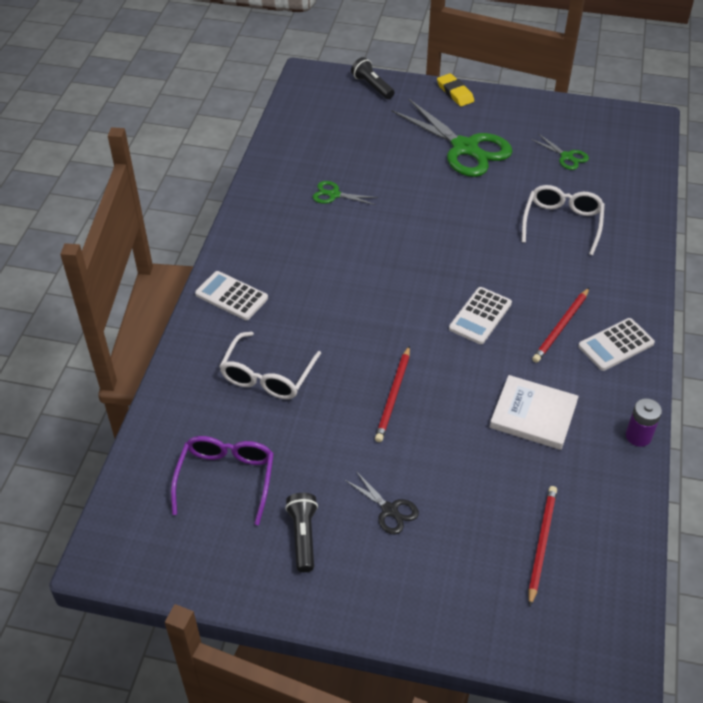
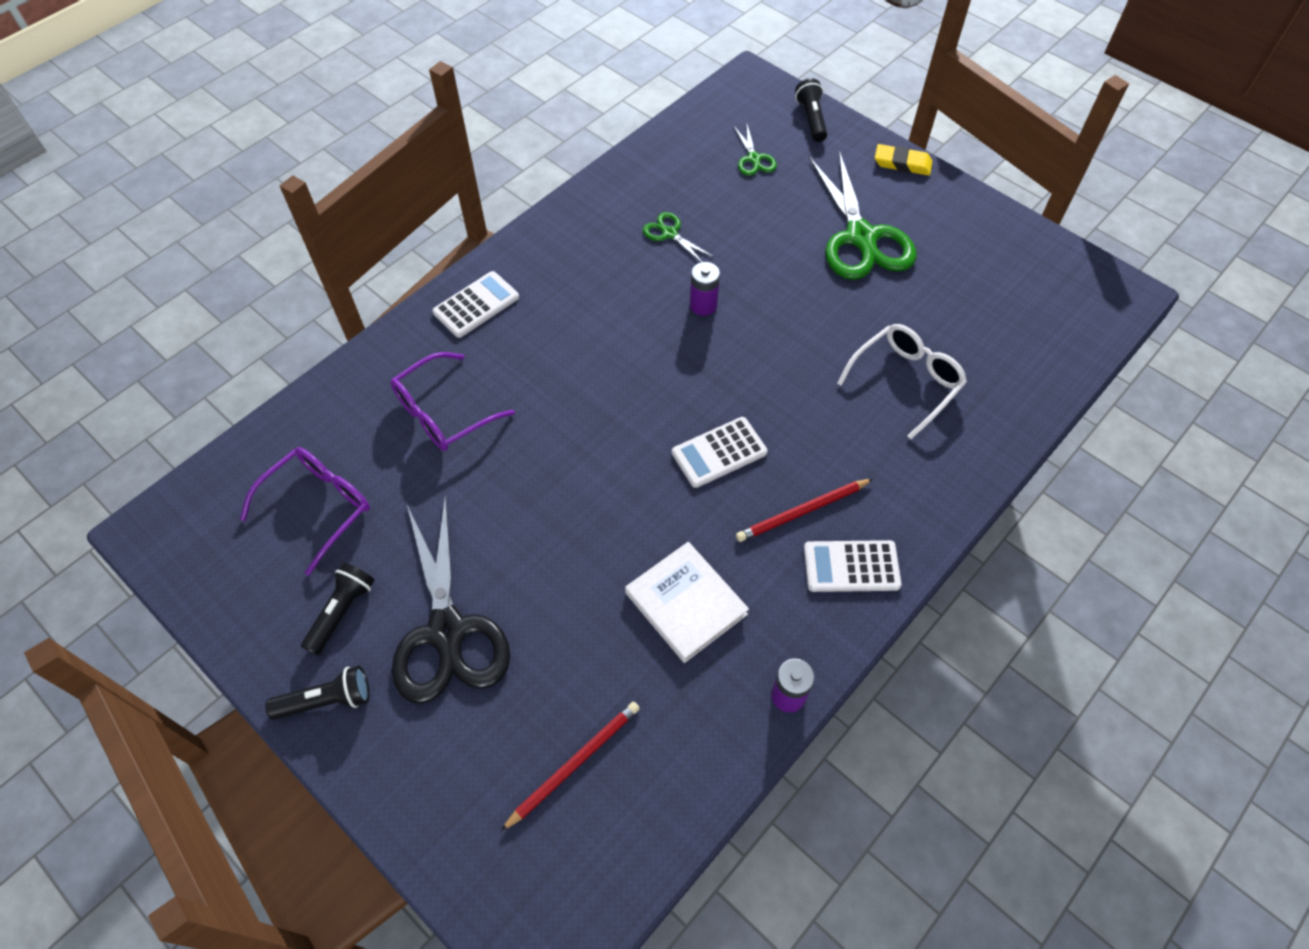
camera: 30 degrees right, 10 degrees up
white calculator [195,271,268,320] -> white calculator turned 75 degrees clockwise [432,271,519,338]
white glasses [219,332,321,399] -> purple glasses [390,352,515,451]
black scissors [345,471,419,535] -> black scissors [392,495,510,704], size x2.19
red pencil [375,346,410,442] -> none
yellow eraser [437,73,474,107] -> yellow eraser turned 75 degrees counterclockwise [875,144,932,176]
green scissors [531,134,589,170] -> green scissors moved to [733,125,777,176]
none -> black flashlight [265,666,369,720]
none -> purple battery [690,262,720,316]

